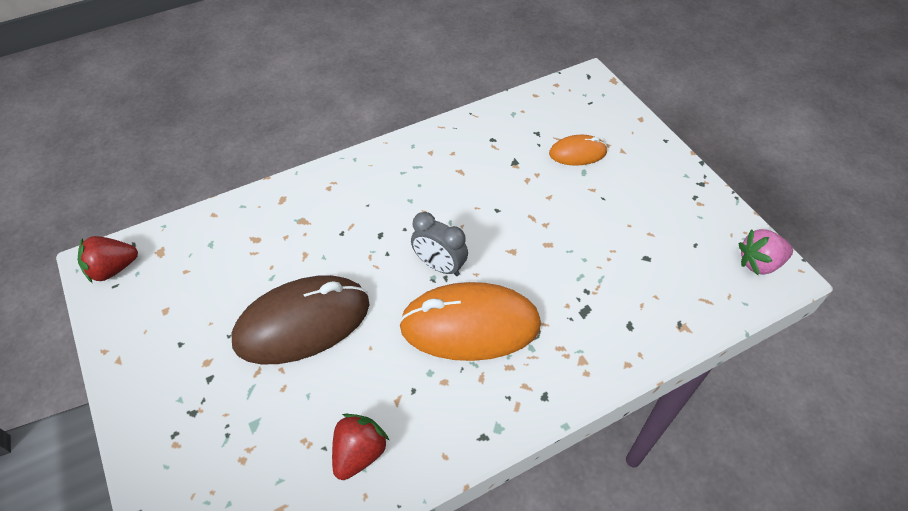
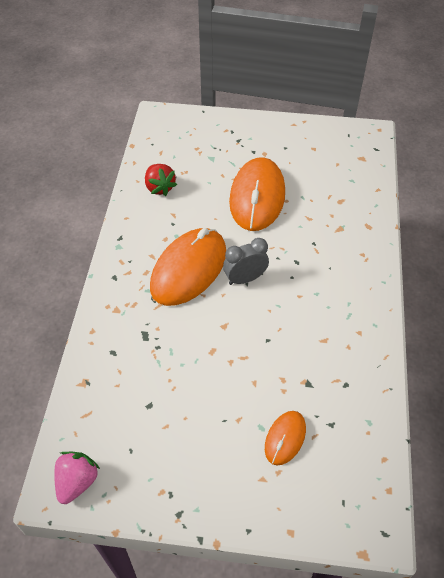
camera: 125 degrees right, 0 degrees up
red strawberry [78,236,138,283] -> none
brown mouse [231,275,370,364] -> orange mouse [229,157,285,231]

